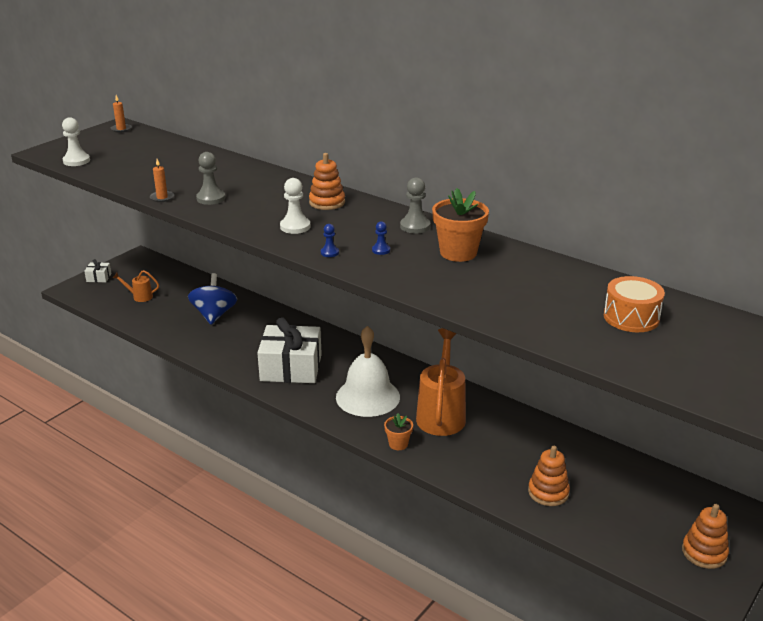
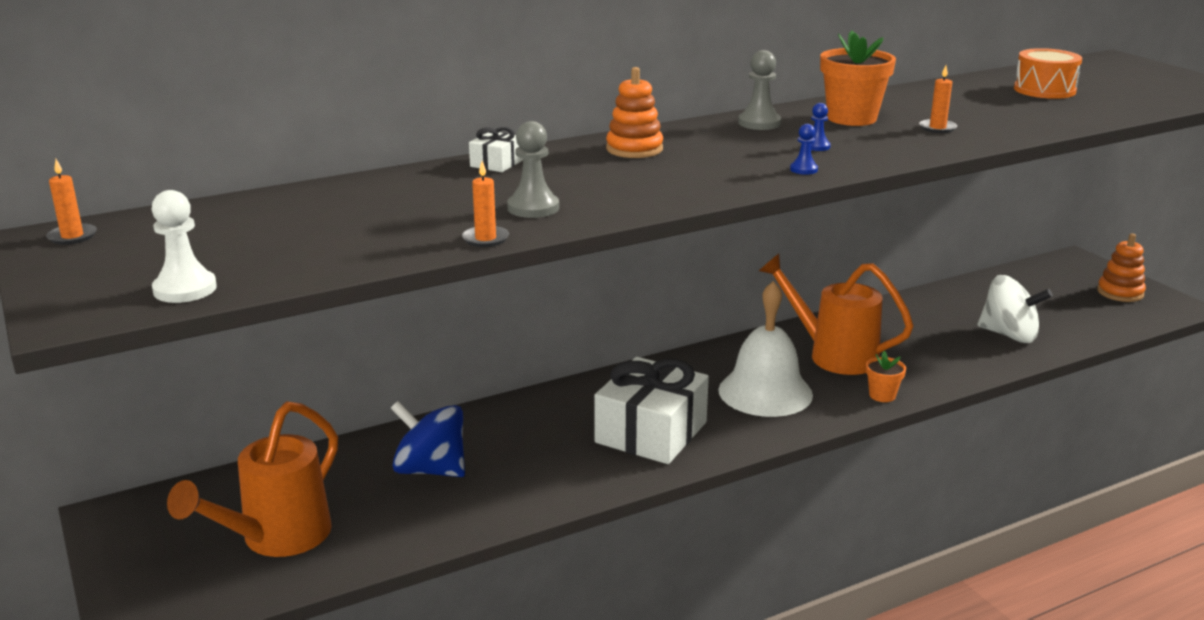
camera: 65 degrees left, 5 degrees down
white gift [84,259,111,282] -> white gift moved to [469,127,523,172]
orange watering can [113,270,159,302] -> orange watering can [167,401,338,557], size x2.14
white pawn [280,178,310,234] -> none
orange stacking toy [528,445,570,506] -> white spinning top [978,275,1053,343]
none -> orange candle [919,65,957,133]

